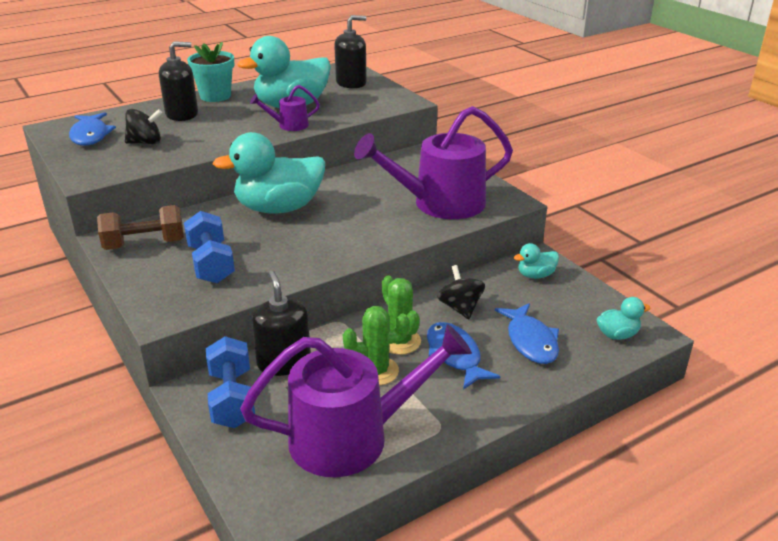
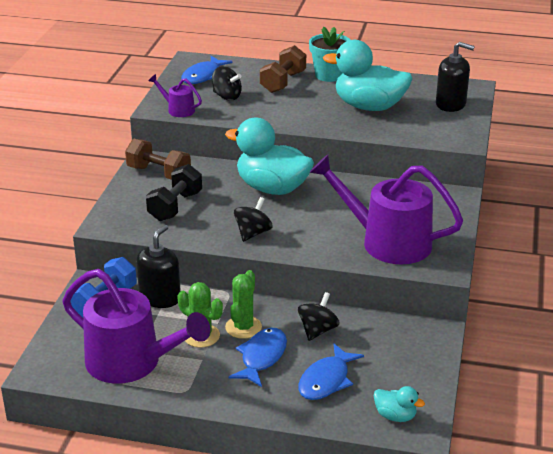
camera: 45 degrees right, 0 degrees up
black soap dispenser [159,41,198,121] -> brown dumbbell [260,45,306,93]
blue dumbbell [184,211,235,283] -> black dumbbell [146,164,202,221]
purple watering can [250,85,320,131] -> purple watering can moved to [148,74,202,117]
turquoise duck [514,243,559,279] -> none
none -> black spinning top [234,197,272,242]

